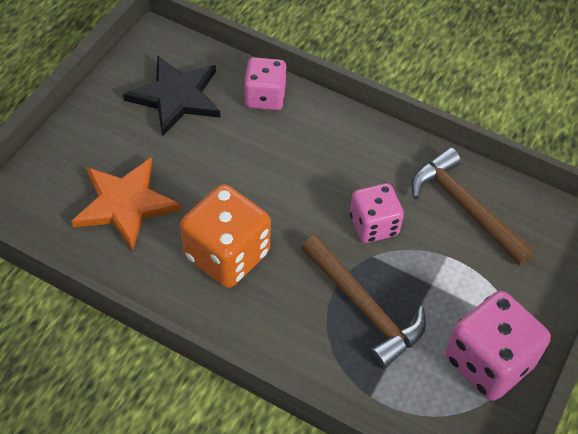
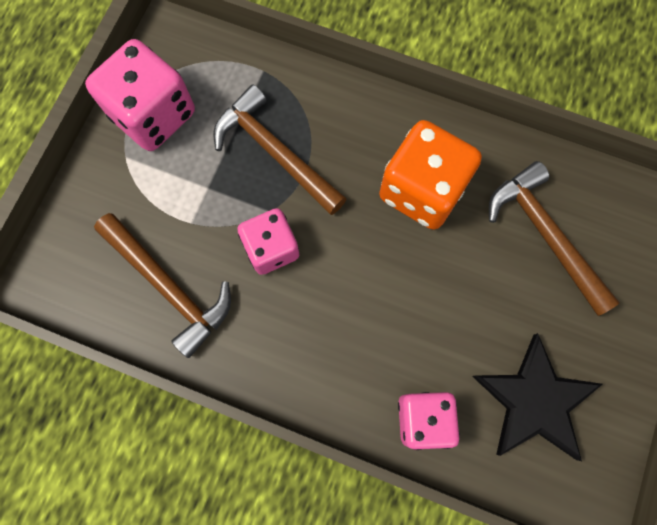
camera: 175 degrees right, 20 degrees up
orange star [71,158,181,251] -> brown hammer [489,161,620,316]

